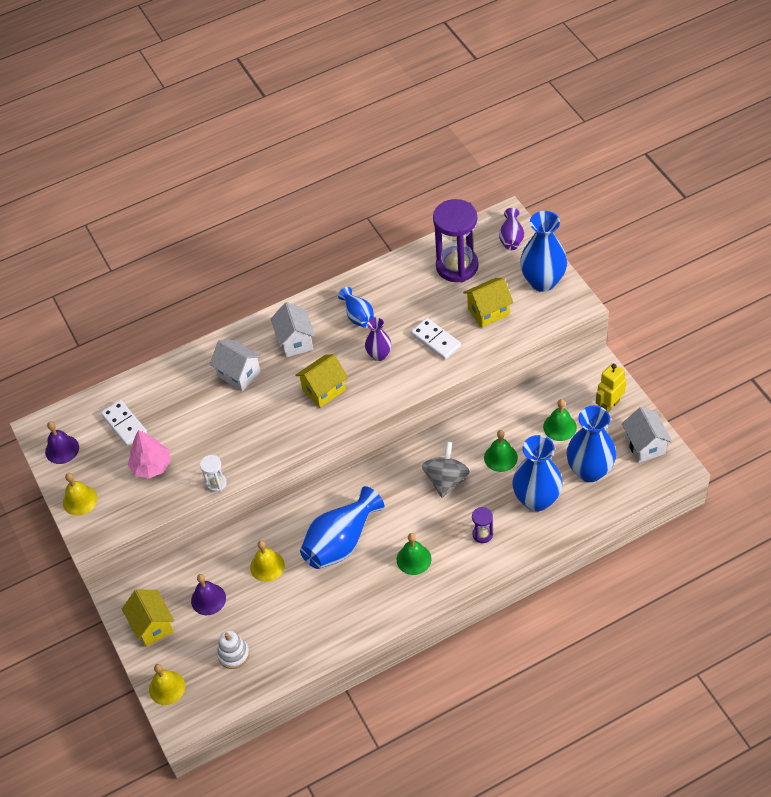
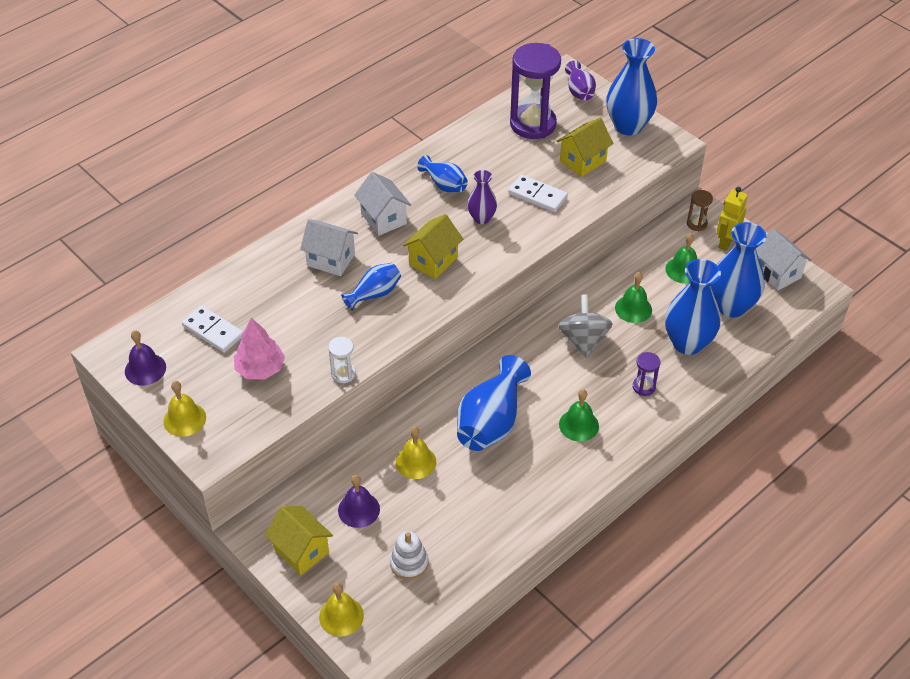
camera: 20 degrees left, 5 degrees down
none -> blue vase [341,263,401,311]
none -> brown hourglass [687,190,713,231]

